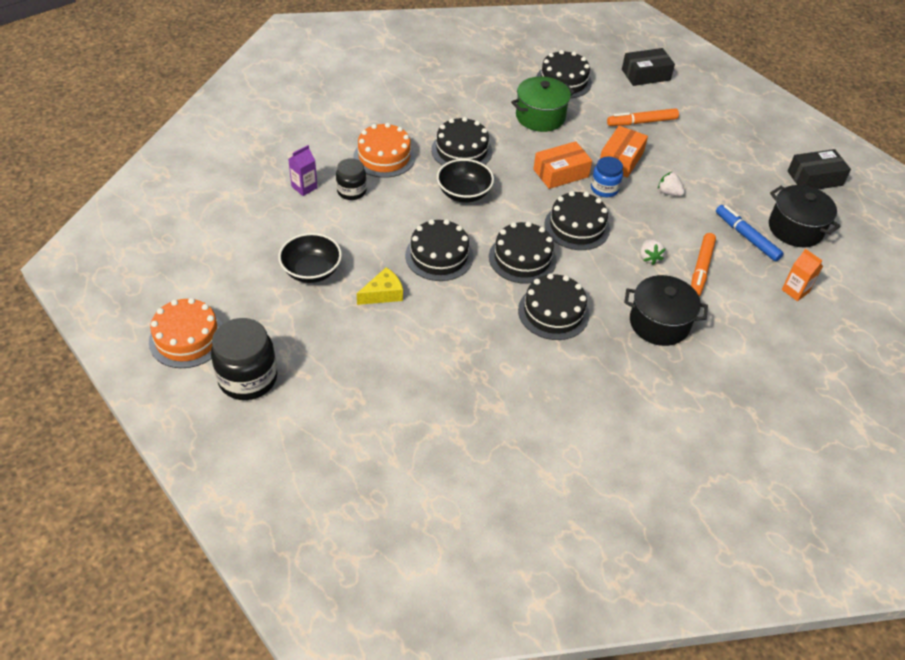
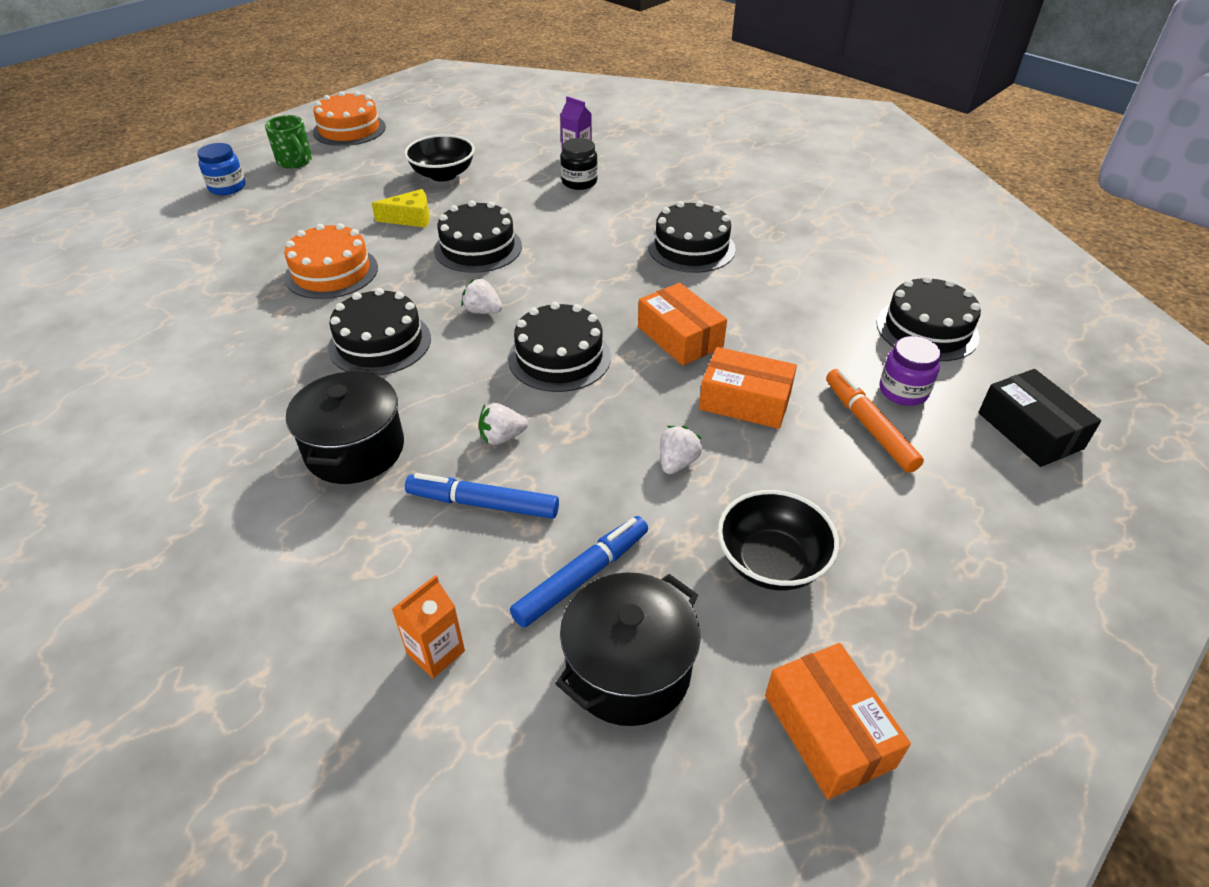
camera: 85 degrees right, 5 degrees down
black jar [211,318,277,400] -> green mug [265,115,312,169]
orange cake [353,123,415,178] -> orange cake moved to [284,223,378,299]
yellow cheese [357,267,403,305] -> yellow cheese turned 60 degrees counterclockwise [371,189,430,228]
black bowl [437,159,494,203] -> black bowl moved to [717,490,839,590]
black cake [489,222,557,284] -> white strawberry [461,278,502,314]
green pot [511,76,575,132] -> none
blue jar [591,157,623,197] -> blue jar moved to [197,143,245,195]
orange marker [691,233,716,296] -> blue marker [405,473,559,519]
black box [788,149,851,189] -> orange box [765,643,911,799]
none -> purple jar [879,336,941,406]

